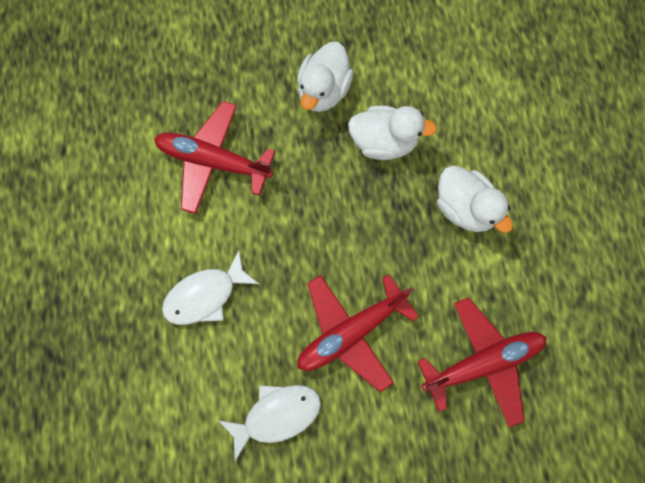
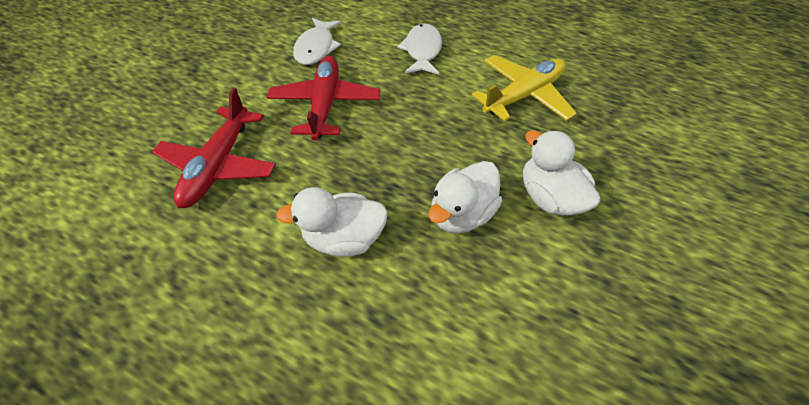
camera: 125 degrees right, 20 degrees down
red plane [154,101,275,214] -> yellow plane [472,55,576,121]

